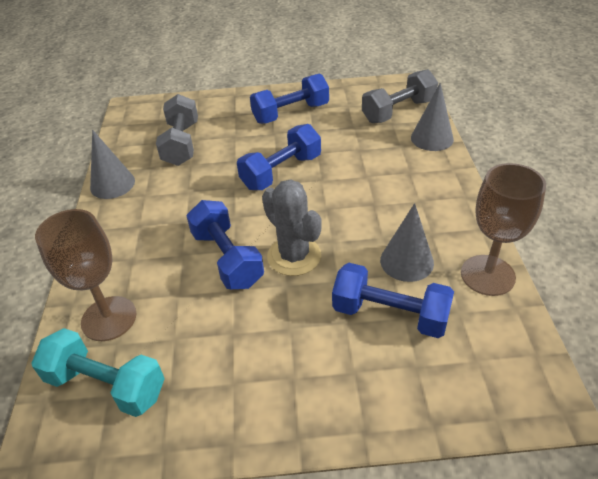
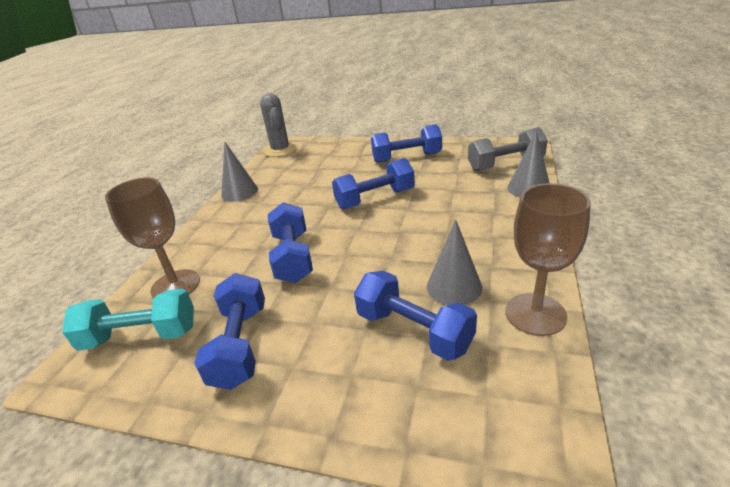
camera: 20 degrees right, 10 degrees down
turquoise dumbbell [31,328,165,417] -> turquoise dumbbell turned 45 degrees counterclockwise [62,288,194,351]
grey dumbbell [156,94,198,166] -> none
grey cactus [262,179,322,276] -> grey cactus moved to [260,93,297,157]
none -> blue dumbbell [194,273,265,390]

